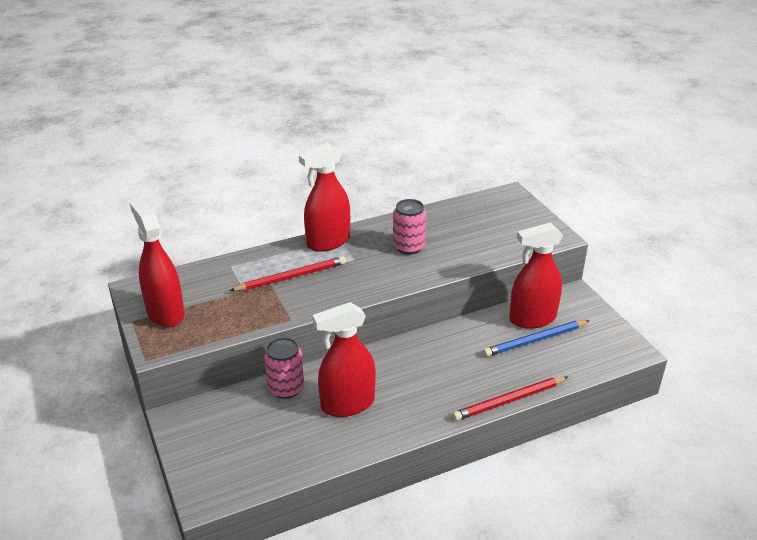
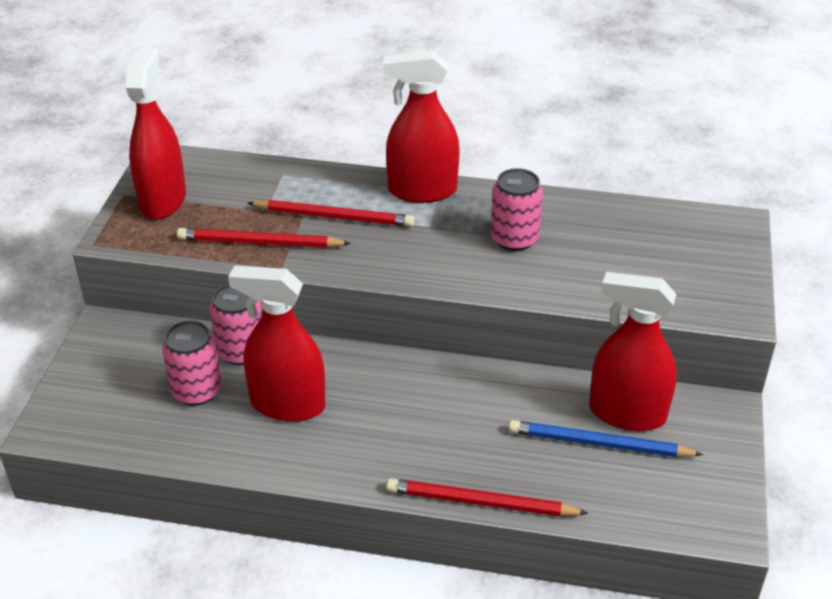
camera: 35 degrees right, 5 degrees up
none -> pink can [162,321,222,406]
none -> red pencil [177,228,351,248]

